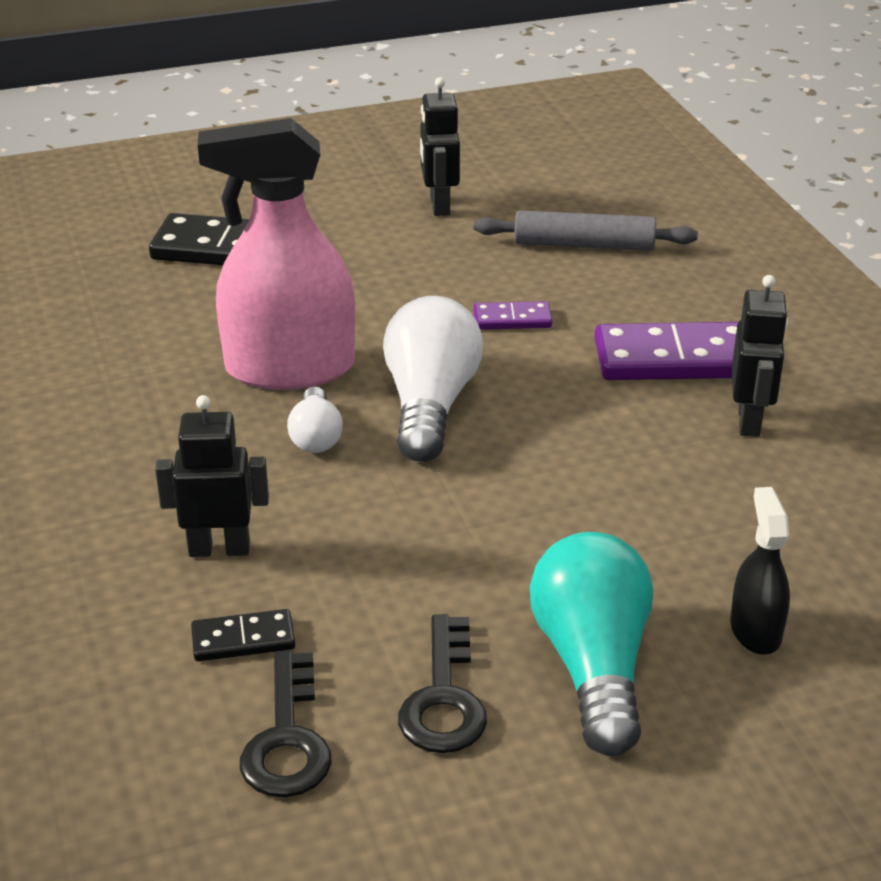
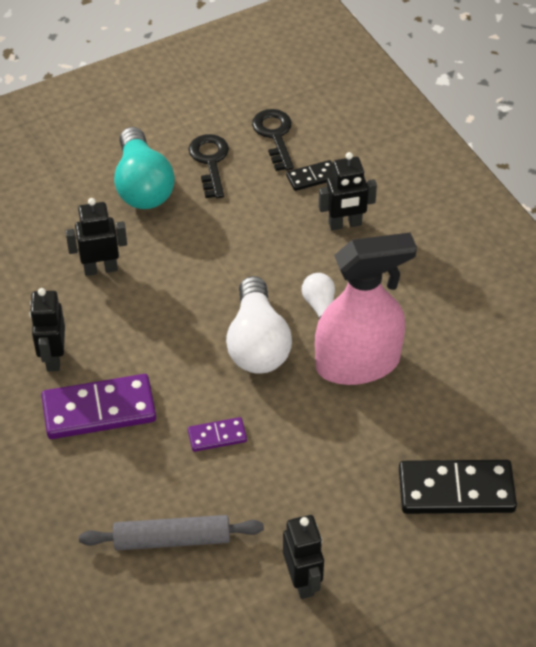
camera: 170 degrees right, 15 degrees up
black spray bottle [730,487,790,655] -> none
none -> black robot [66,198,127,276]

